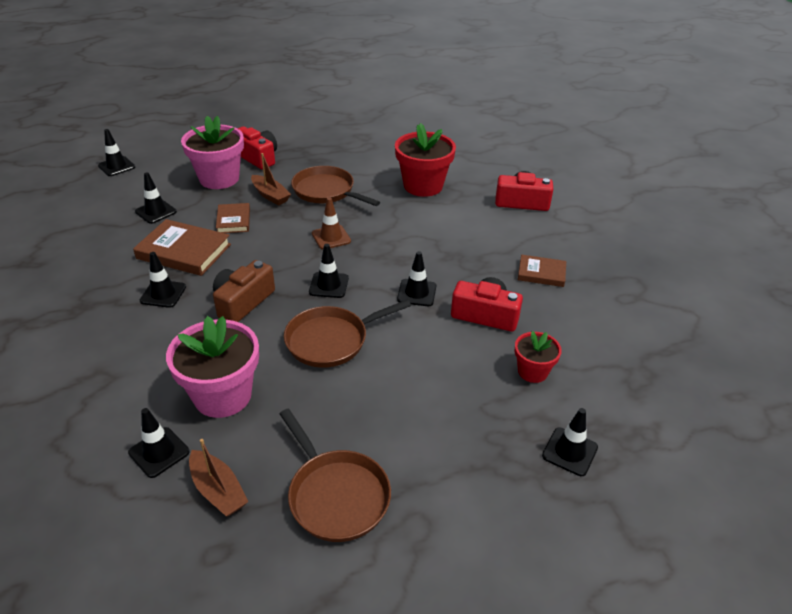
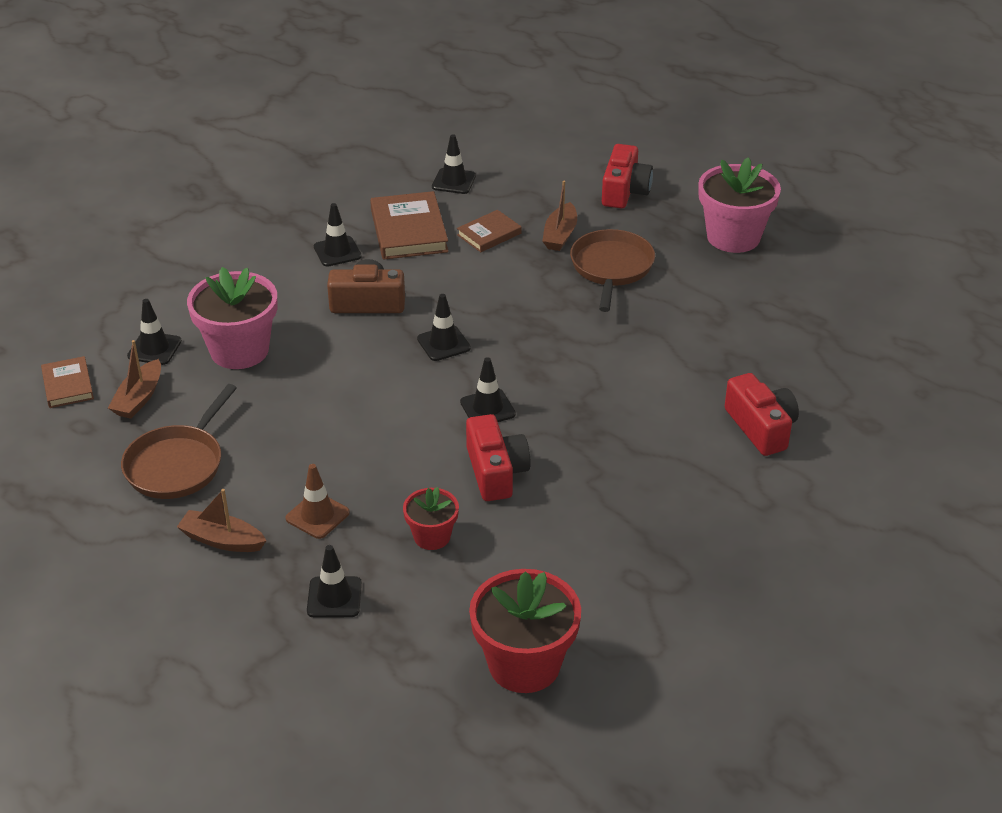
camera: 60 degrees right, 0 degrees up
black traffic cone [98,129,135,176] -> none
pink flower pot [181,116,244,189] -> pink flower pot moved to [698,157,781,253]
brown pan [284,300,411,368] -> none
brown traffic cone [312,197,351,249] -> brown traffic cone moved to [286,464,350,539]
red flower pot [395,123,456,197] -> red flower pot moved to [469,569,581,693]
brown book [518,255,566,287] -> brown book moved to [41,356,94,408]
none -> brown boat [177,489,267,552]

